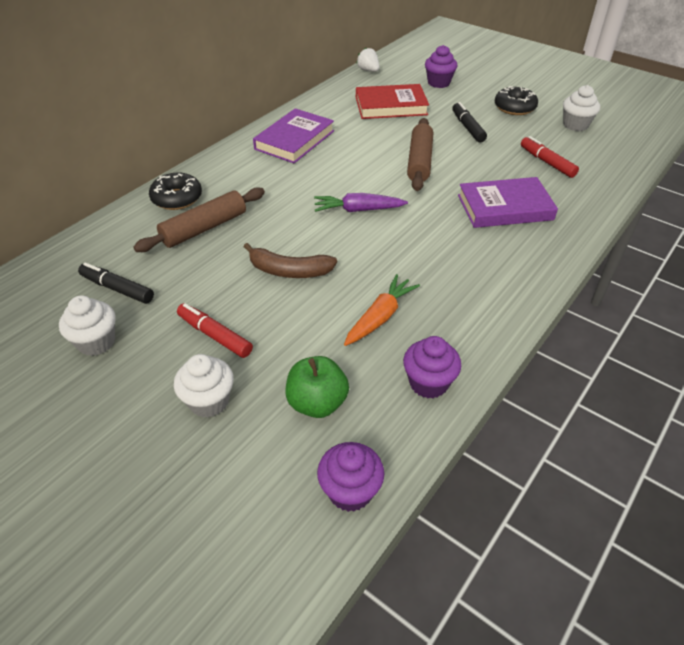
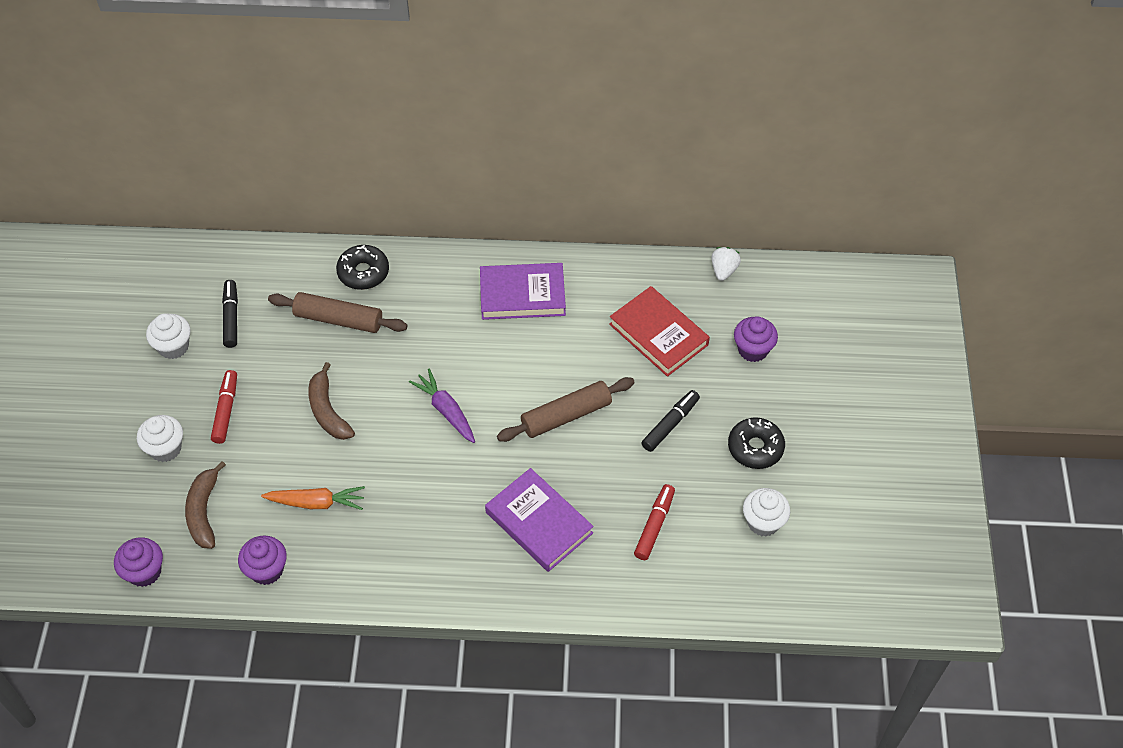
camera: 55 degrees right, 10 degrees up
green apple [286,356,349,418] -> brown banana [185,461,226,549]

